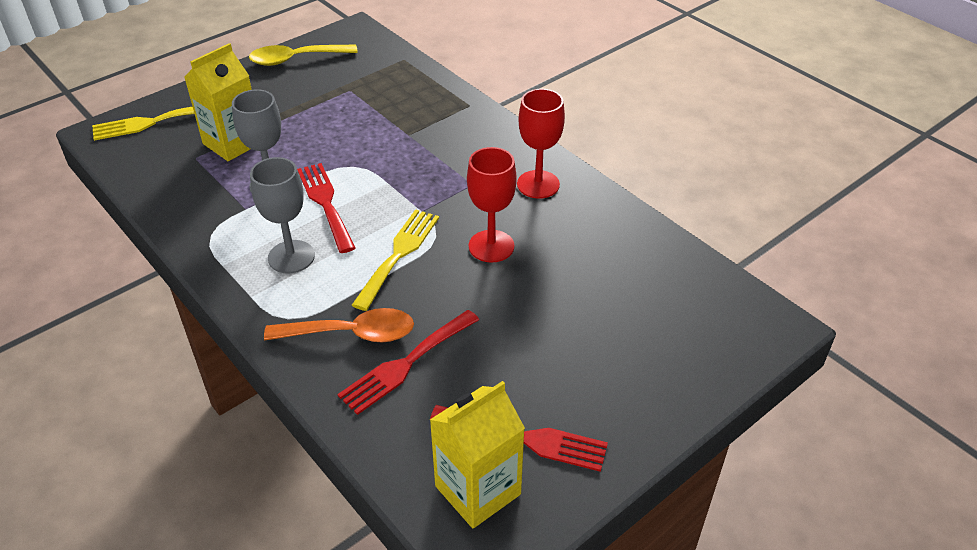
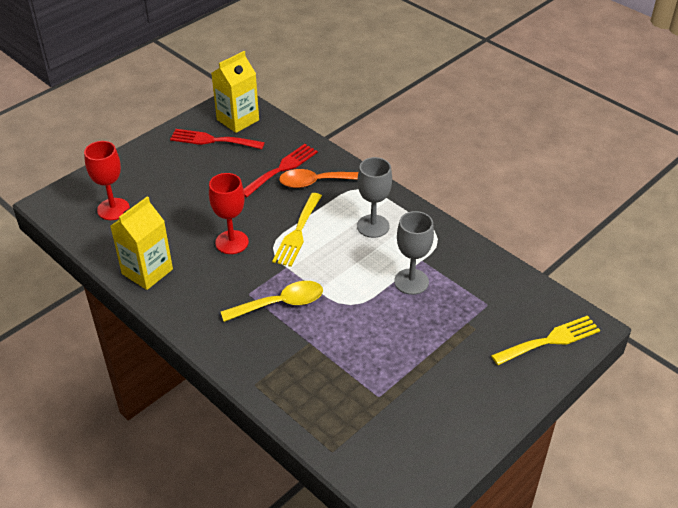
camera: 175 degrees right, 0 degrees up
yellow carton [184,43,252,161] -> yellow carton moved to [110,196,173,290]
yellow spoon [249,45,358,66] -> yellow spoon moved to [221,281,323,322]
red fork [297,163,355,253] -> none
red goblet [517,89,565,199] -> red goblet moved to [84,141,130,220]

